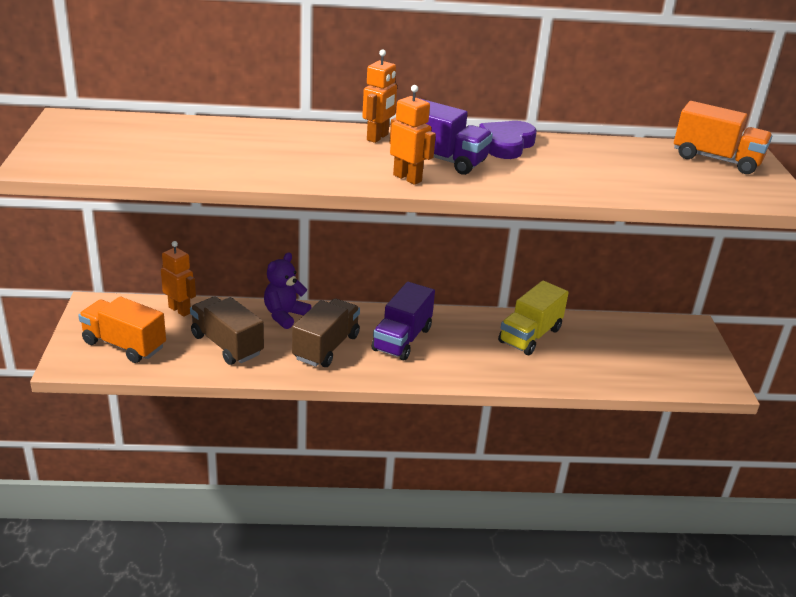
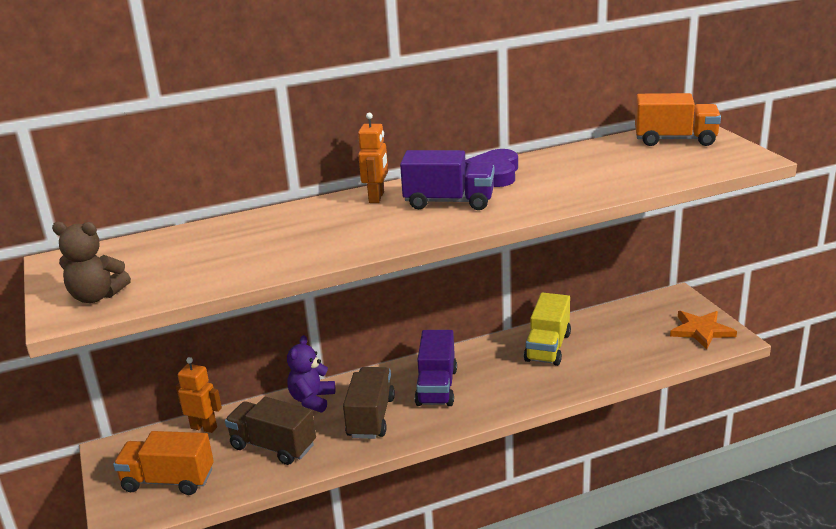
camera: 15 degrees left, 5 degrees down
orange robot [390,85,436,185] -> none
none -> brown teddy bear [52,222,131,303]
none -> orange star [670,311,737,350]

